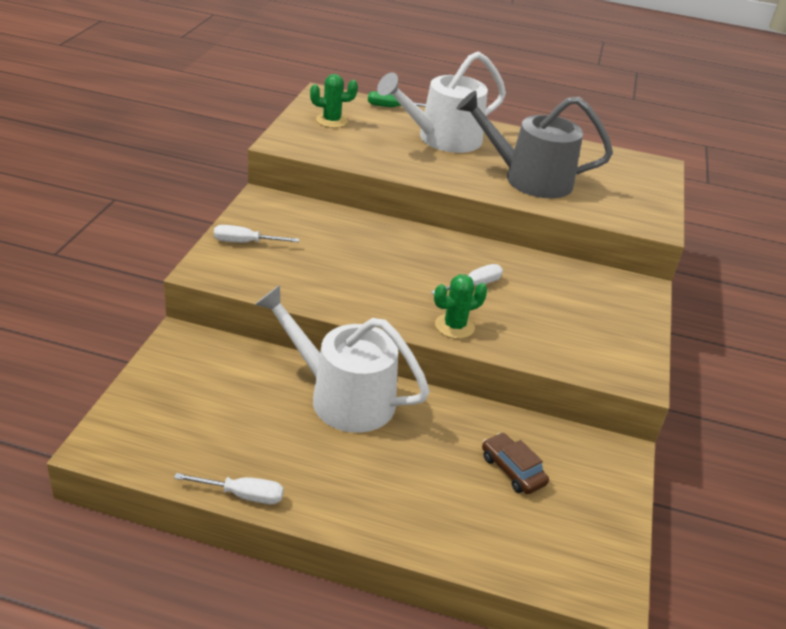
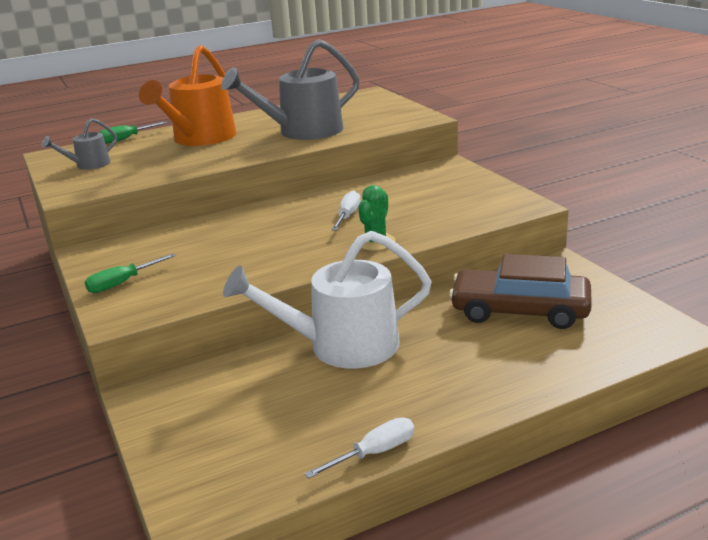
camera: 35 degrees left, 10 degrees down
white screwdriver [214,225,299,243] -> green screwdriver [85,253,176,293]
green cactus [310,74,358,128] -> grey watering can [42,118,117,170]
white watering can [377,51,506,153] -> orange watering can [139,45,237,146]
brown car [482,433,549,494] -> brown car [449,254,592,329], size x1.94

